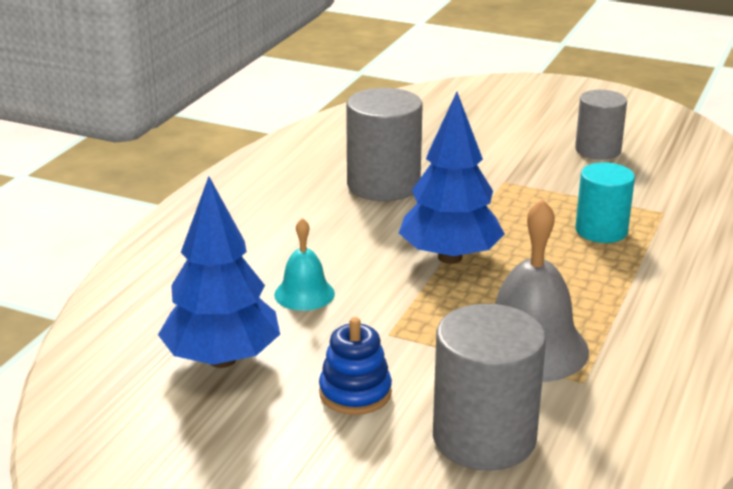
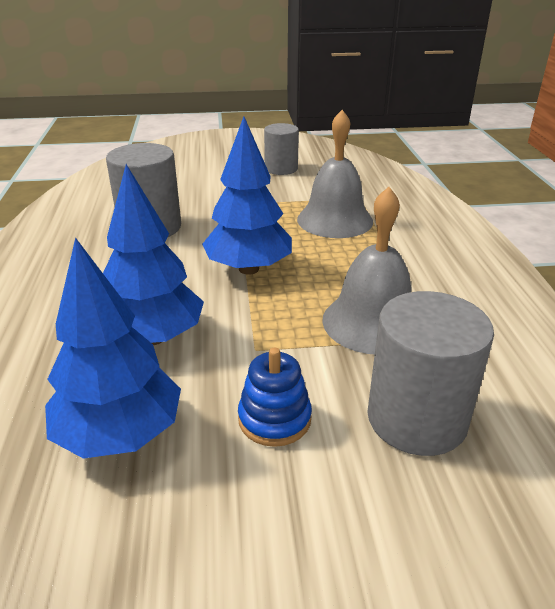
camera: 30 degrees left, 5 degrees up
turquoise bell [274,218,335,311] -> blue tree [103,164,204,345]
turquoise cylinder [575,162,635,243] -> grey bell [297,110,373,238]

